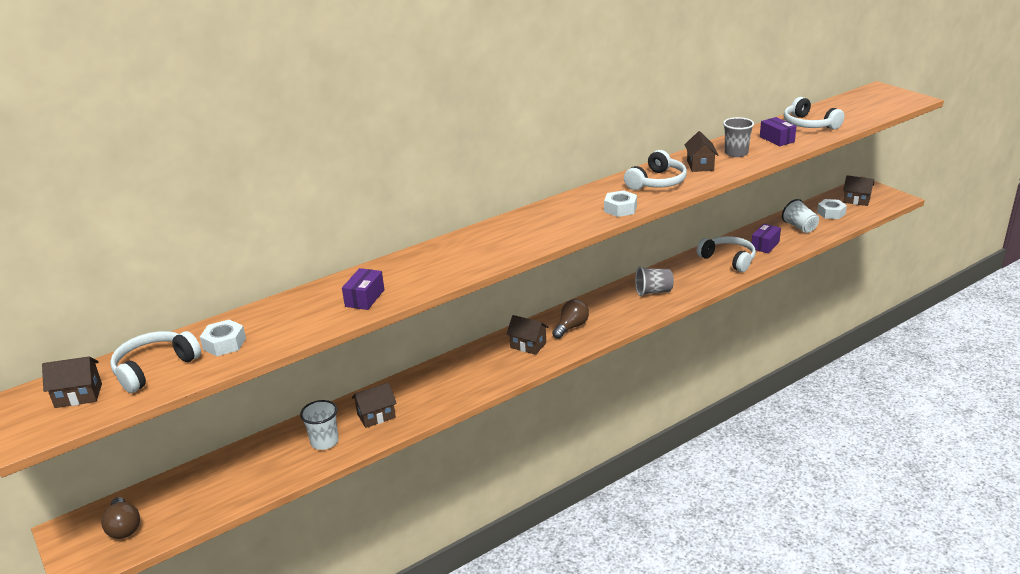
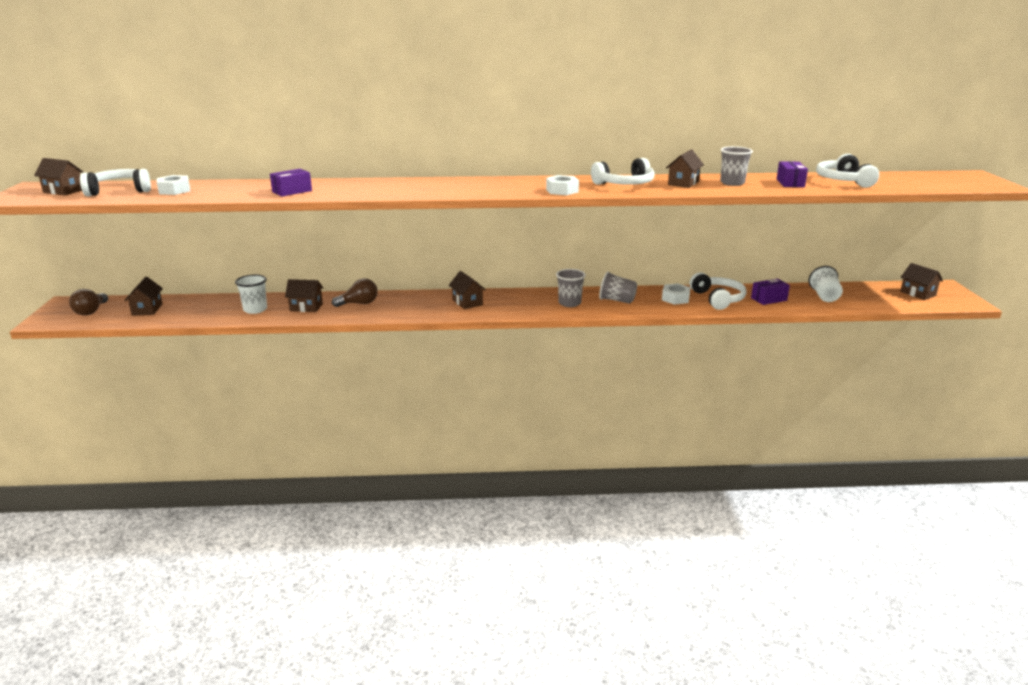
camera: 30 degrees right, 5 degrees down
brown light bulb [552,299,589,339] -> brown light bulb moved to [332,278,378,307]
white nut [817,199,847,219] -> white nut moved to [662,283,691,305]
none -> brown house [124,277,163,316]
none -> grey cup [556,269,586,307]

